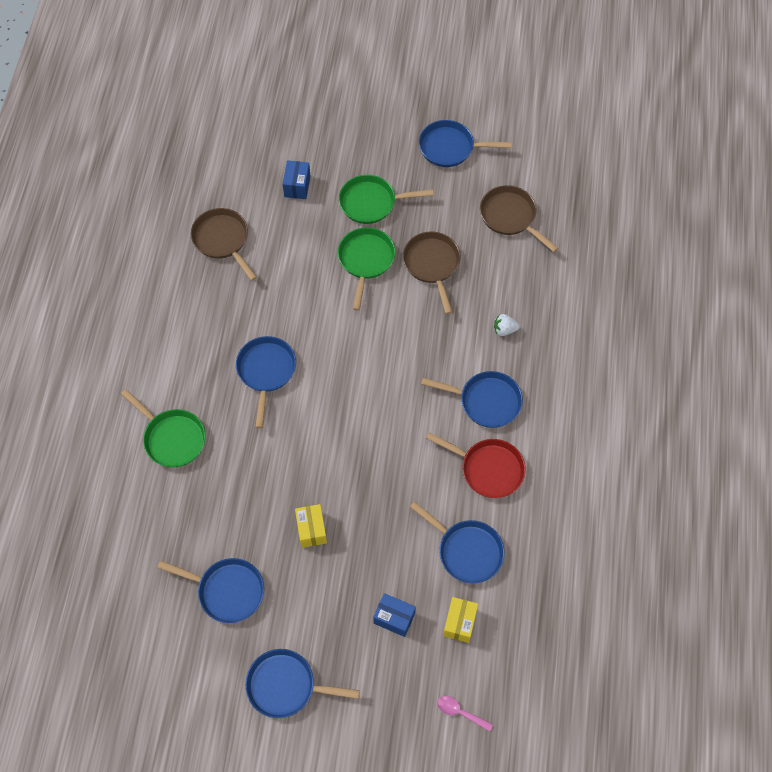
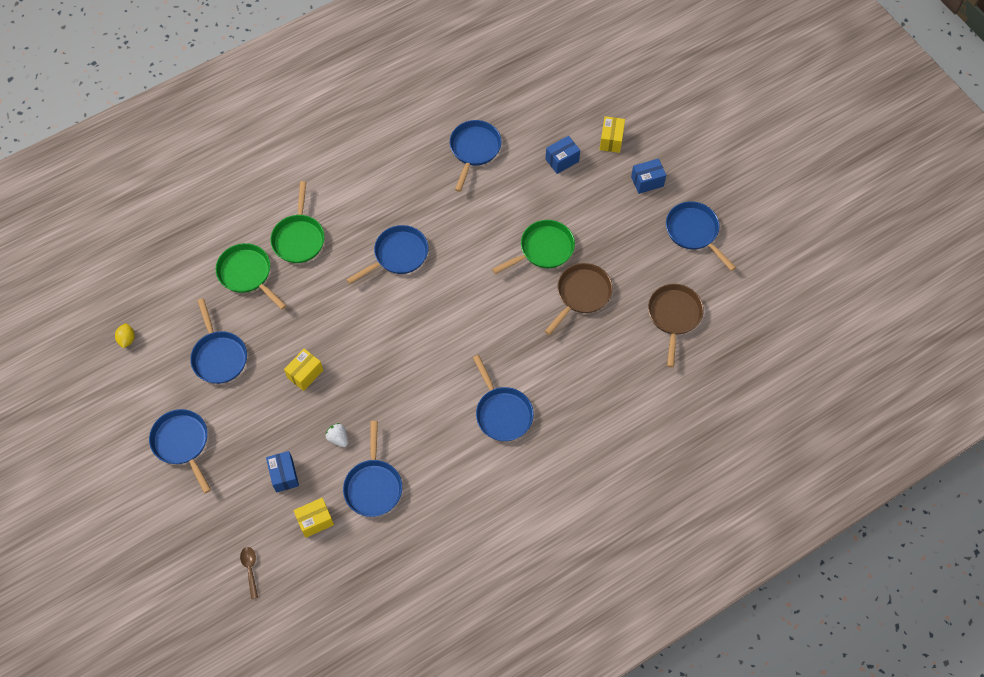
camera: 50 degrees right, 0 degrees up
brown pan [191,208,257,281] -> blue pan [450,120,502,192]
green pan [339,175,433,224] -> green pan moved to [216,243,286,310]
red pan [426,432,526,498] -> none
pink spoon [437,696,493,732] -> brown spoon [240,547,258,599]
white strawberry [494,314,520,336] -> white strawberry moved to [326,423,348,447]
none -> yellow lemon [115,323,135,349]
none -> yellow box [600,116,625,153]
none -> blue box [631,158,666,194]

